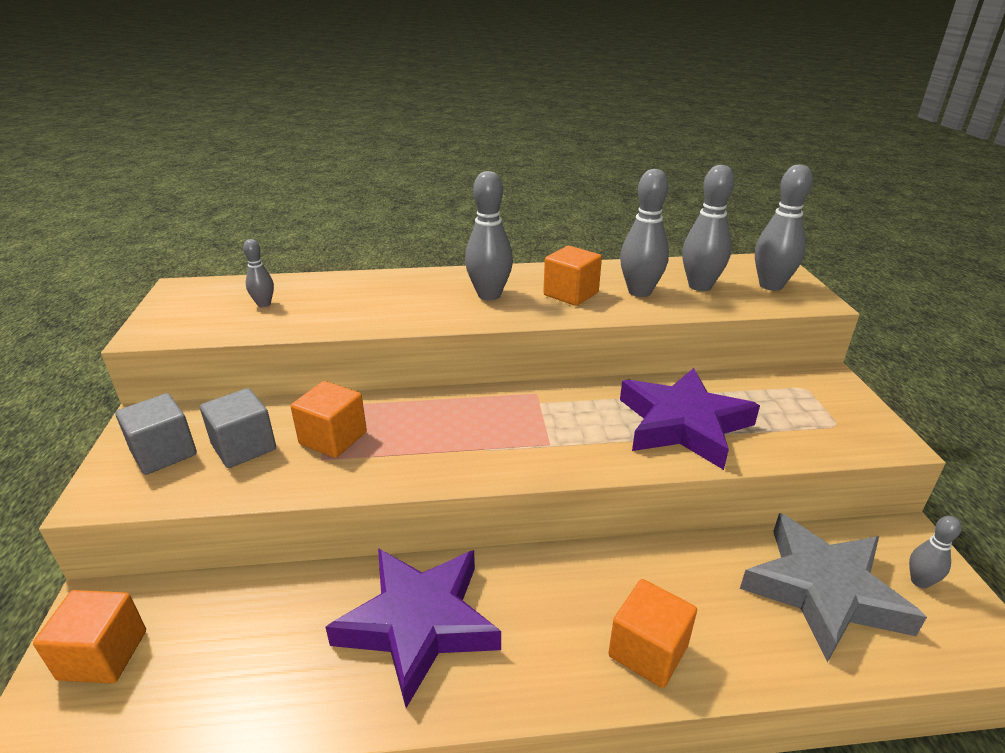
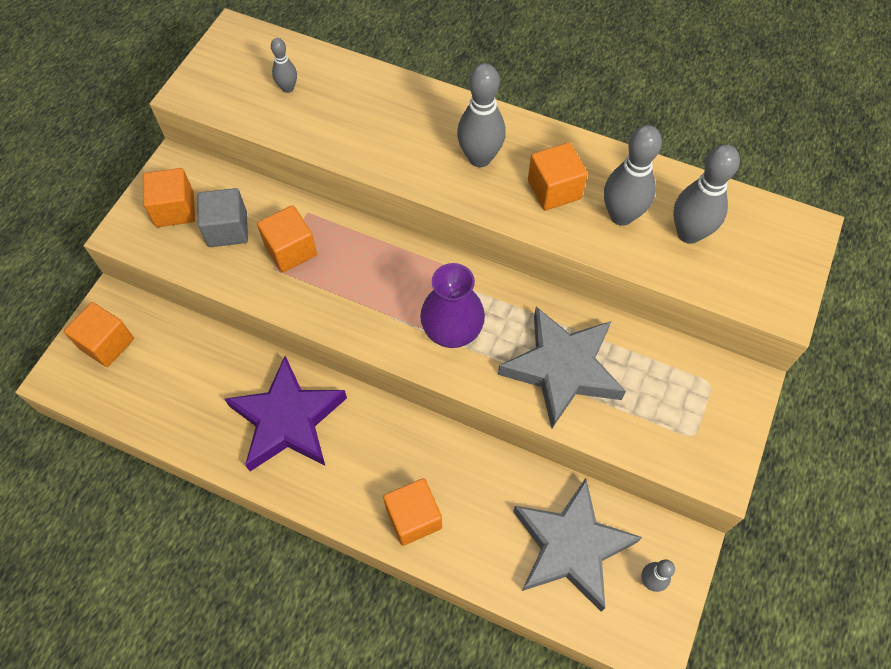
camera: 30 degrees right, 30 degrees up
grey cube [115,393,197,475] -> orange cube [143,168,195,227]
purple star [620,368,760,470] -> grey star [498,307,626,428]
grey bowling pin [755,164,813,291] -> none
none -> purple vase [420,263,485,348]

